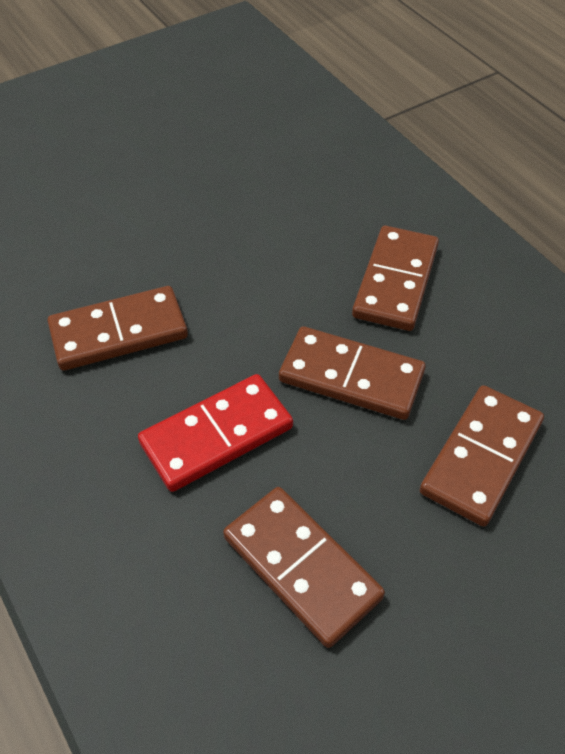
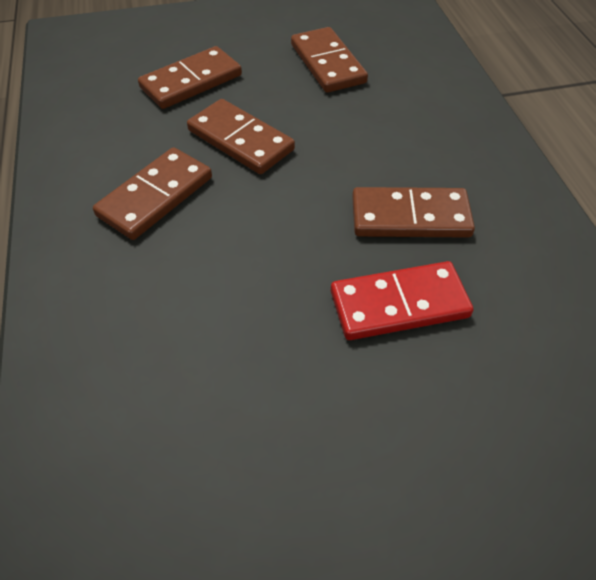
camera: 160 degrees left, 0 degrees up
red domino [138,374,293,492] -> red domino moved to [331,261,473,340]

